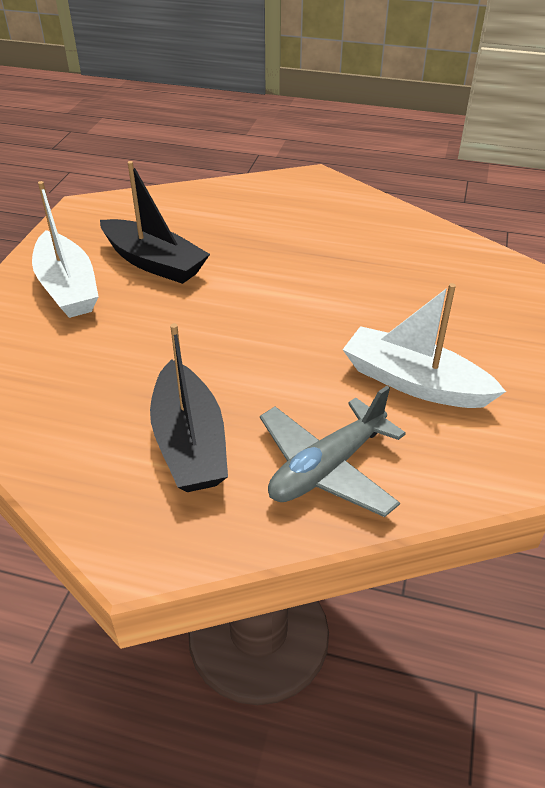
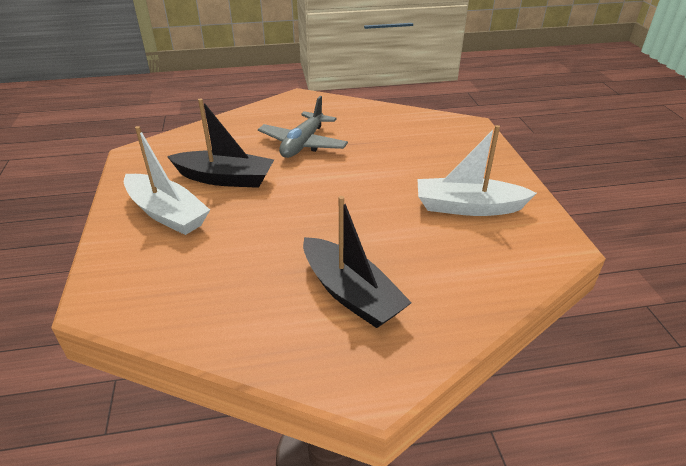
camera: 25 degrees left, 5 degrees down
grey plane [260,386,406,517] -> grey plane moved to [258,96,348,158]

